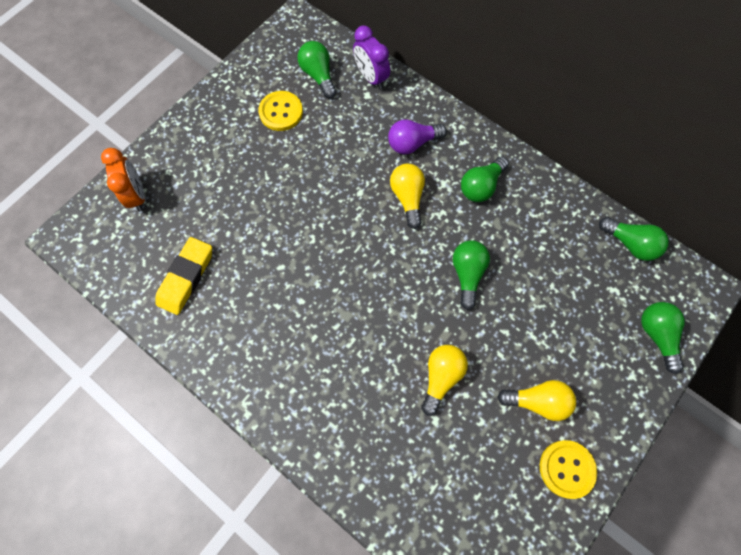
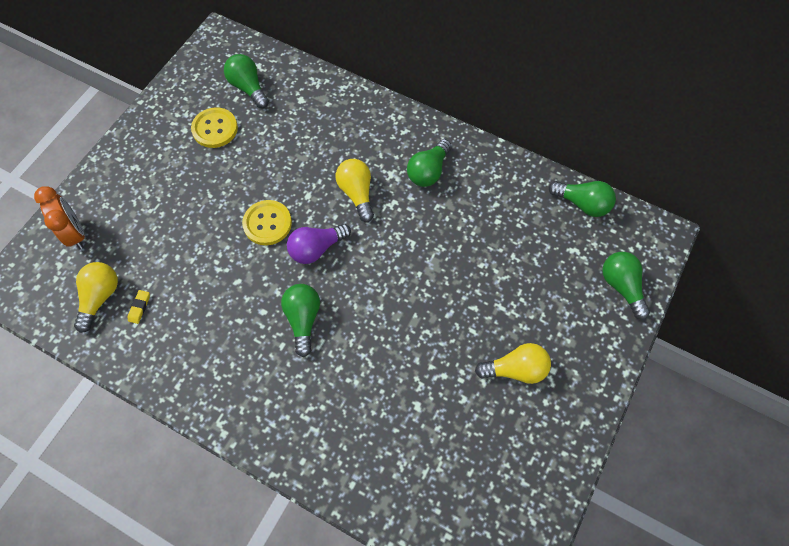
camera: 10 degrees left, 5 degrees down
yellow eraser [155,237,212,315] -> yellow eraser [128,290,150,324], size x0.42
purple clock [353,25,390,89] -> none
purple light bulb [388,119,447,155] -> purple light bulb moved to [287,224,351,264]
yellow light bulb [421,345,468,416] -> yellow light bulb moved to [74,262,118,333]
green light bulb [453,240,490,310] -> green light bulb moved to [281,284,320,357]
yellow button [540,440,597,499] -> yellow button moved to [242,200,292,245]

